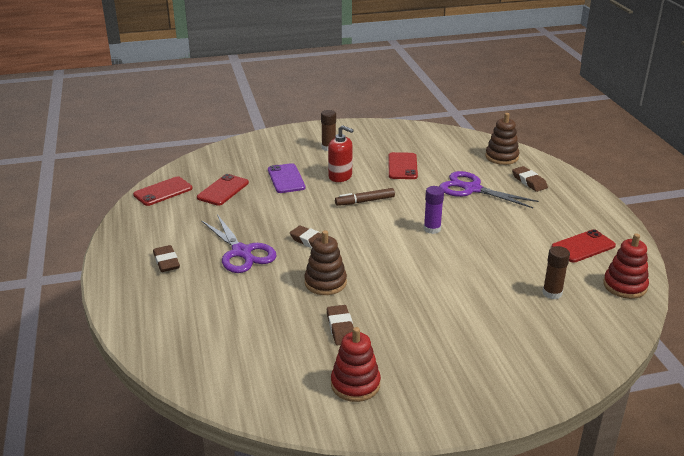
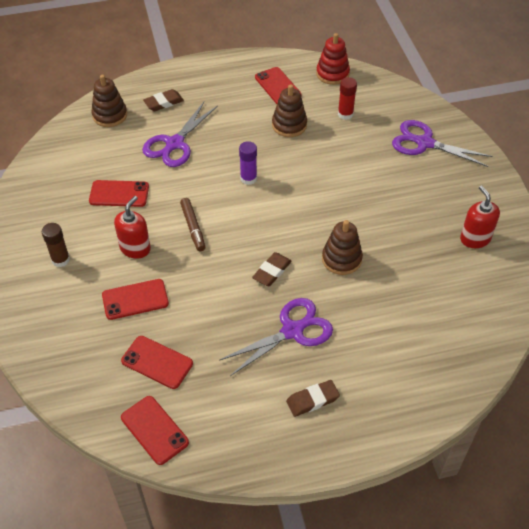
camera: 90 degrees left, 20 degrees up
purple phone [268,163,305,193] -> red phone [102,279,169,320]
brown eraser [327,305,354,345] -> none
red stacking toy [331,327,381,402] -> red soap dispenser [460,186,500,248]
brown glue stick [542,246,570,299] -> red glue stick [338,77,357,120]
none -> brown stacking toy [272,85,307,137]
none -> purple scissors [392,120,493,167]

